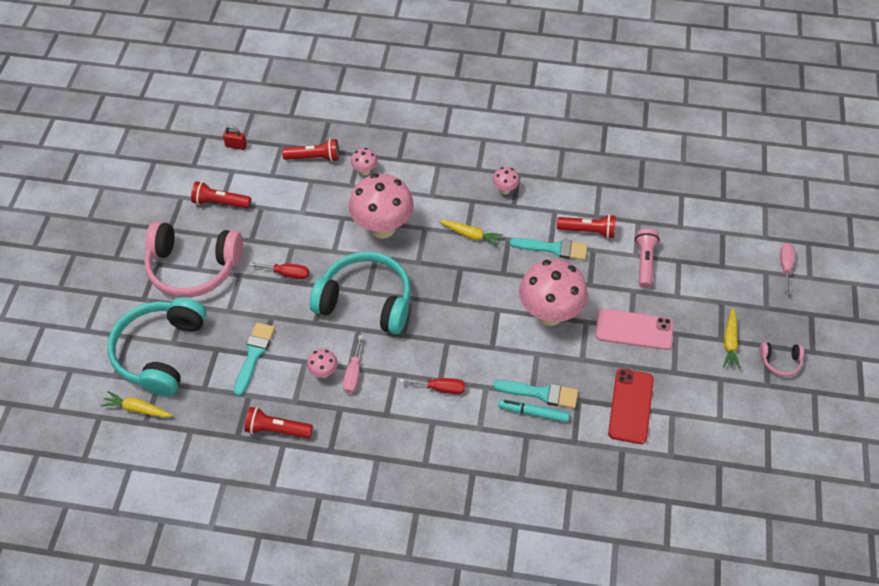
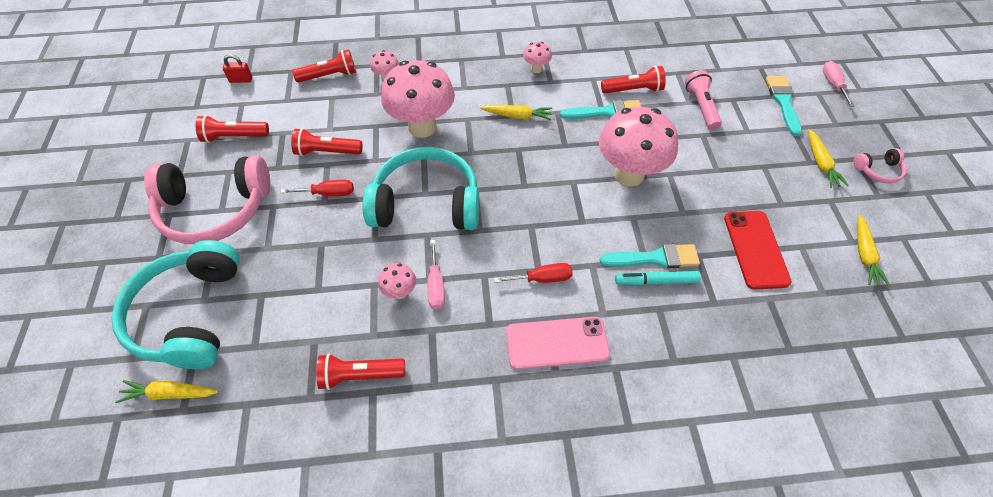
camera: 15 degrees left, 0 degrees up
turquoise brush [234,322,275,396] -> turquoise brush moved to [766,76,802,136]
pink phone [595,309,673,350] -> pink phone moved to [506,317,610,370]
none -> red flashlight [291,128,362,156]
none -> yellow carrot [857,215,890,287]

